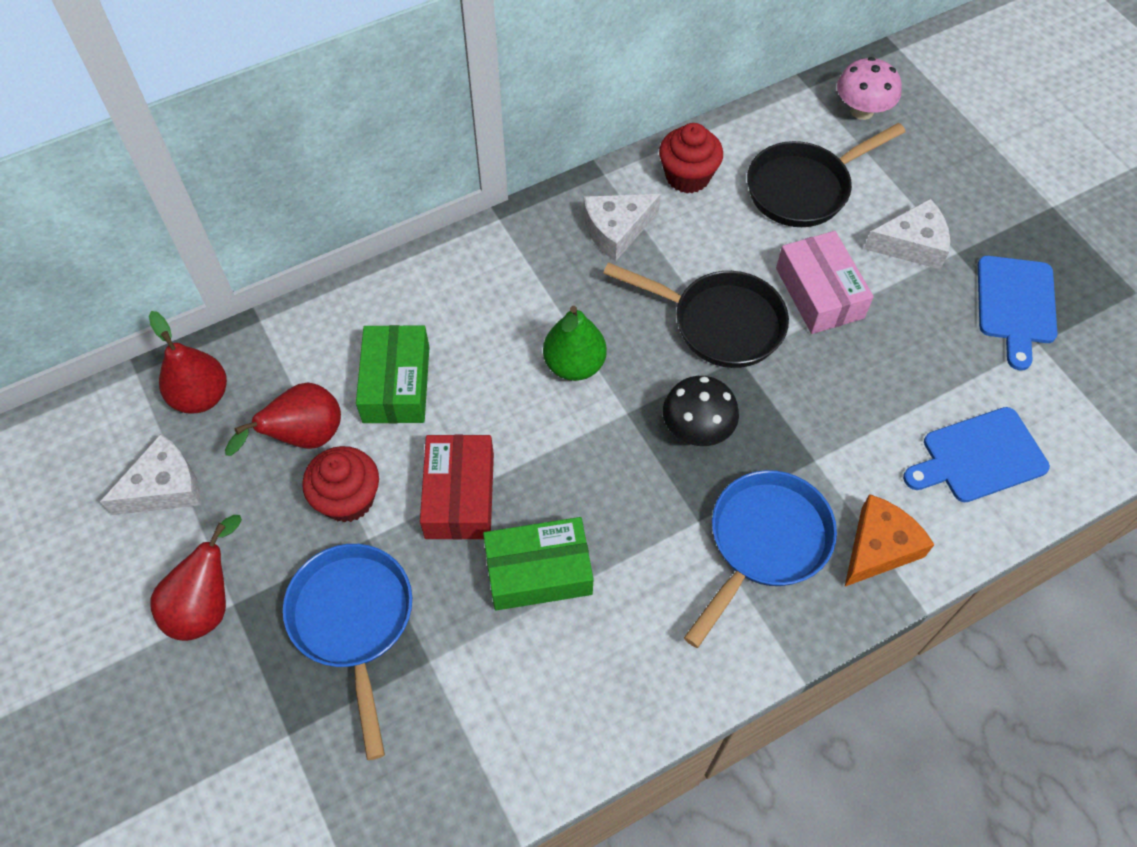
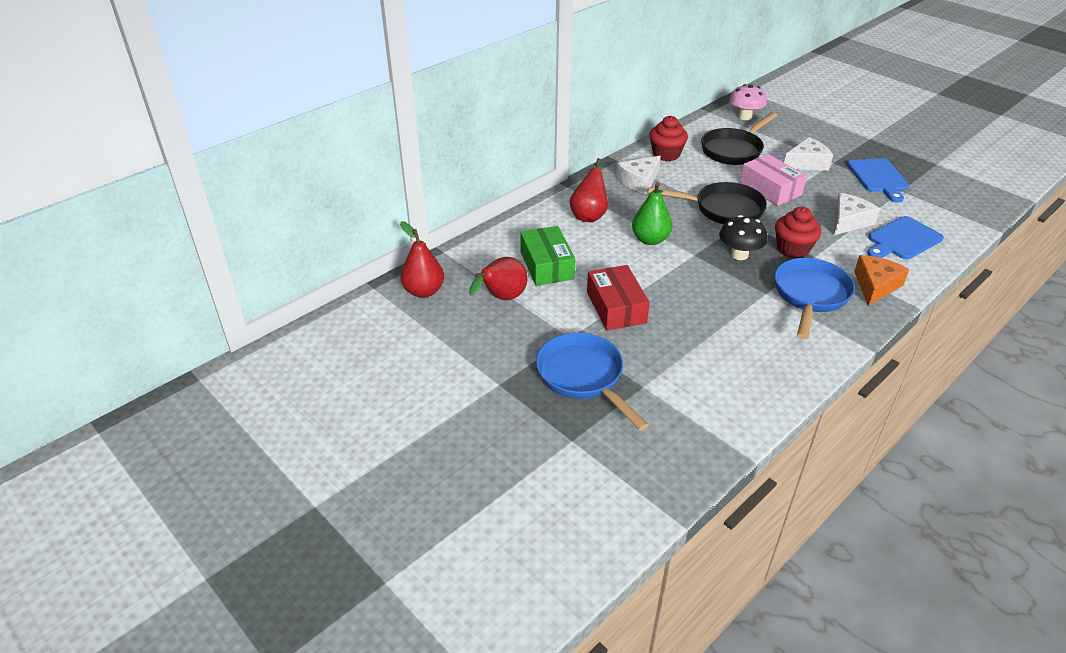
camera: 15 degrees left, 20 degrees down
white cheese [100,434,201,515] -> white cheese moved to [834,193,880,235]
red pear [150,515,242,641] -> red pear moved to [570,158,608,222]
red cupcake [302,446,379,522] -> red cupcake moved to [775,207,821,259]
green box [483,517,593,611] -> none

